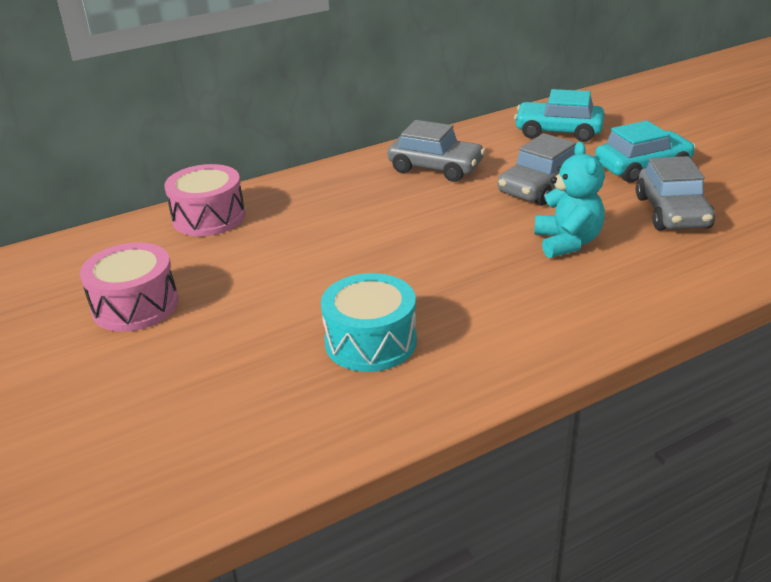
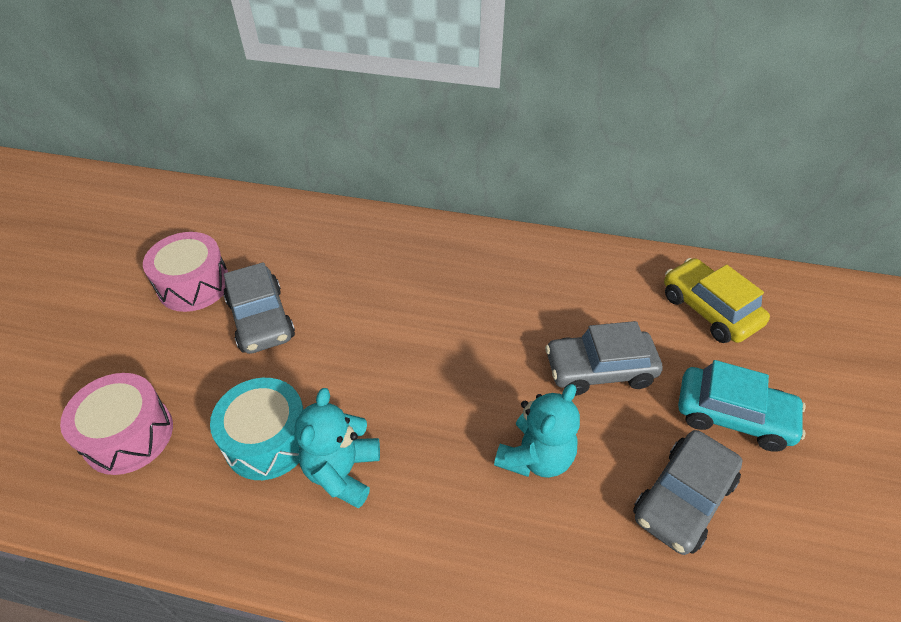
camera: 40 degrees right, 15 degrees up
pink drum [164,164,245,236] -> pink drum moved to [60,373,173,475]
grey car [387,120,485,182] -> grey car moved to [223,262,295,354]
turquoise car [514,89,604,142] -> yellow car [664,258,770,343]
none -> turquoise teddy bear [295,388,380,508]

